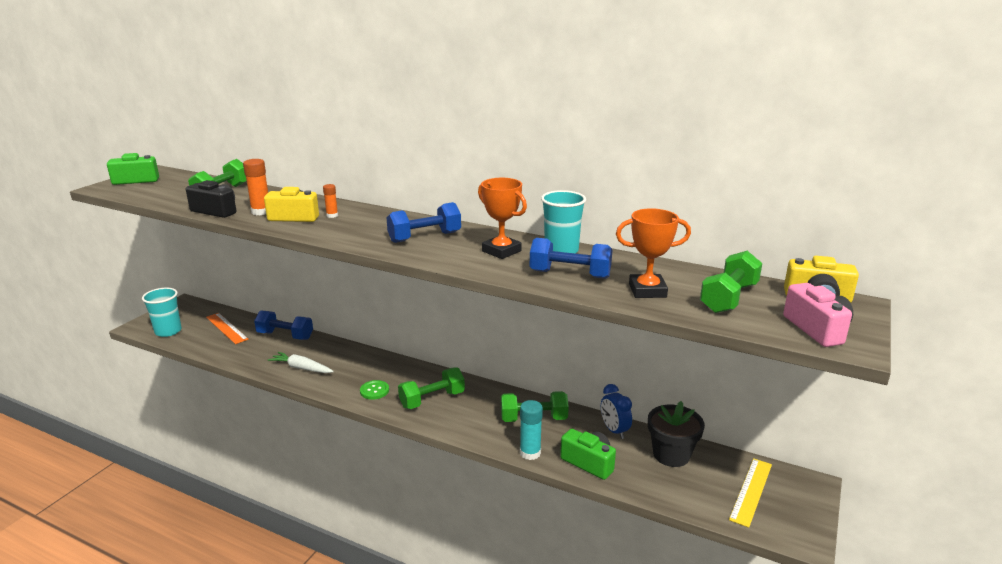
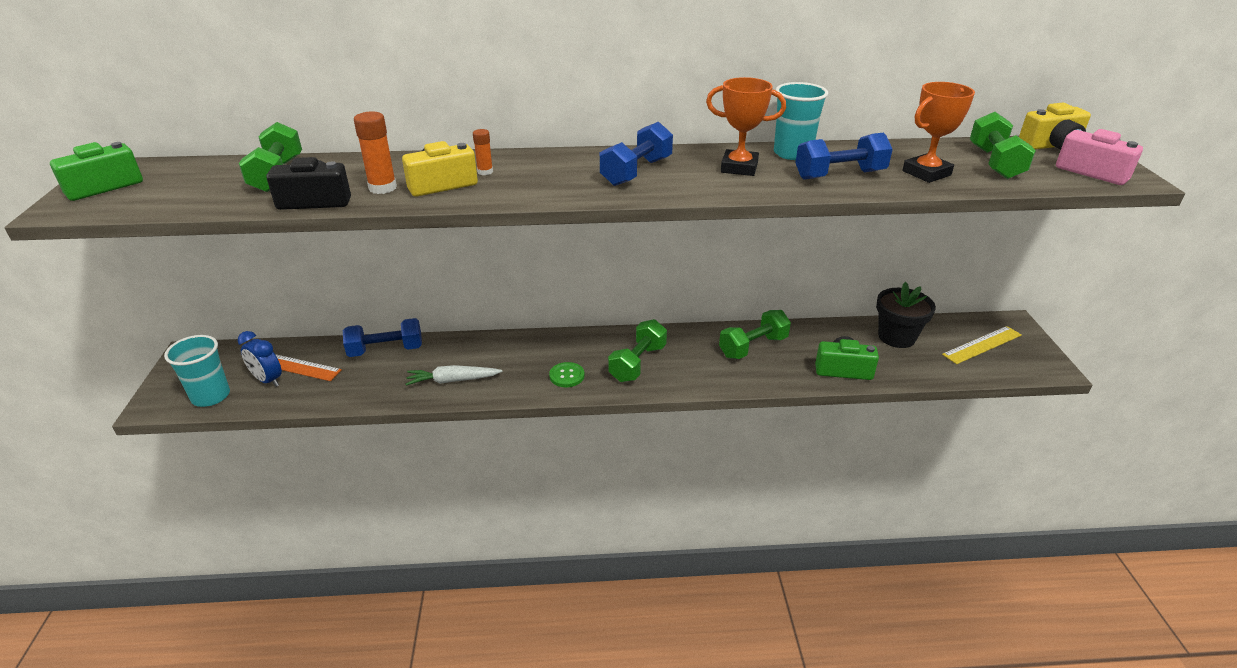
camera: 30 degrees left, 10 degrees up
turquoise glue stick [520,400,543,460] -> none
blue clock [601,384,632,439] -> blue clock moved to [238,331,282,387]
yellow ruler [729,458,772,528] -> yellow ruler turned 60 degrees clockwise [942,326,1022,364]

